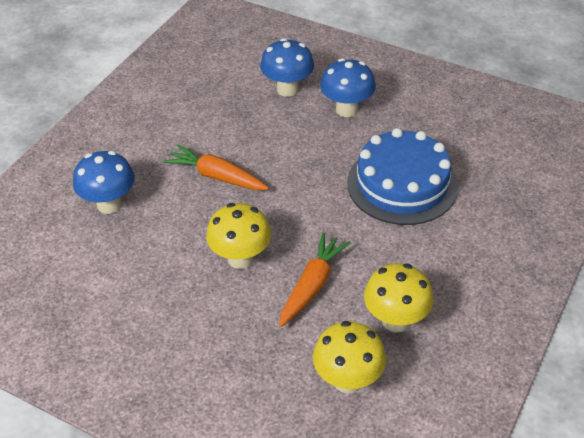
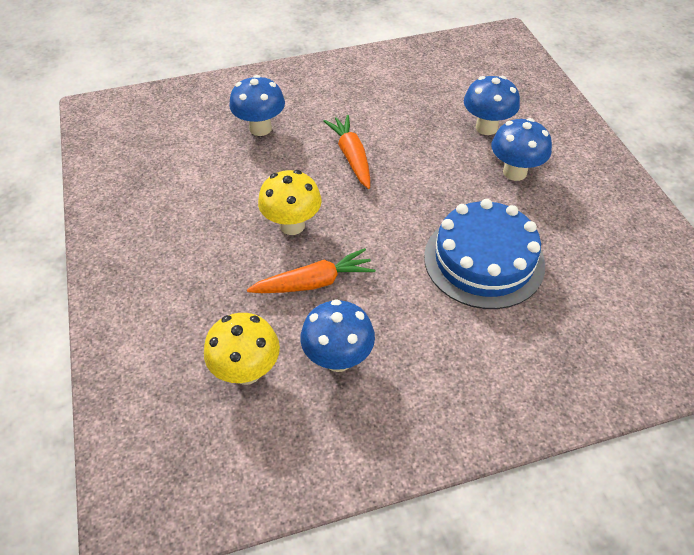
camera: 45 degrees right, 5 degrees up
yellow mushroom [364,263,433,332] -> blue mushroom [300,299,375,372]

